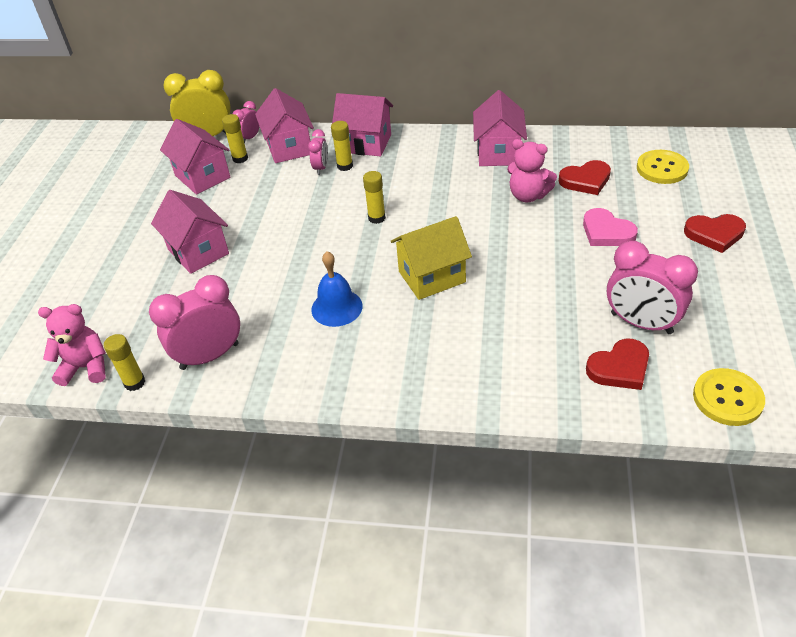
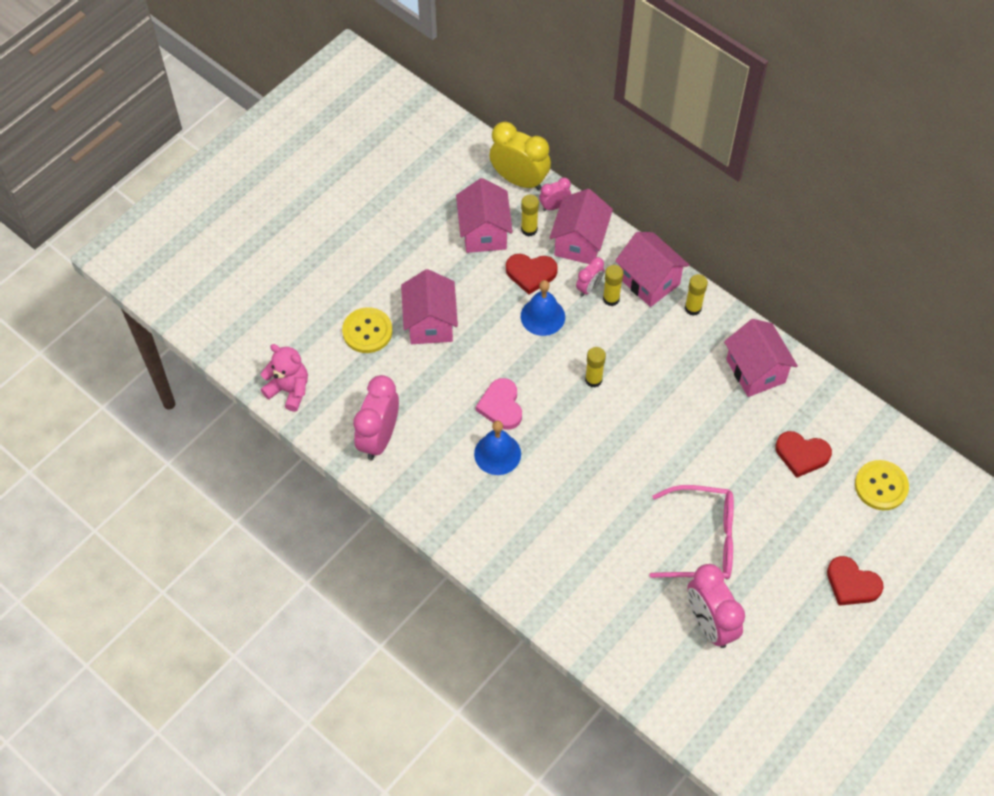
camera: 30 degrees right, 15 degrees up
yellow glue stick [104,334,145,391] -> yellow glue stick moved to [685,274,708,316]
pink clock [149,275,240,370] -> pink clock turned 75 degrees counterclockwise [353,375,399,460]
yellow house [391,216,472,300] -> none
pink house [473,90,527,166] -> pink house turned 60 degrees counterclockwise [724,319,798,397]
pink teddy bear [507,139,557,202] -> none
pink heart [583,208,638,246] -> pink heart moved to [476,378,522,430]
red heart [586,339,649,390] -> red heart moved to [506,254,558,294]
yellow button [693,368,765,426] -> yellow button moved to [342,307,393,353]
none -> blue bell [521,280,565,336]
none -> pink glasses [649,485,734,579]

